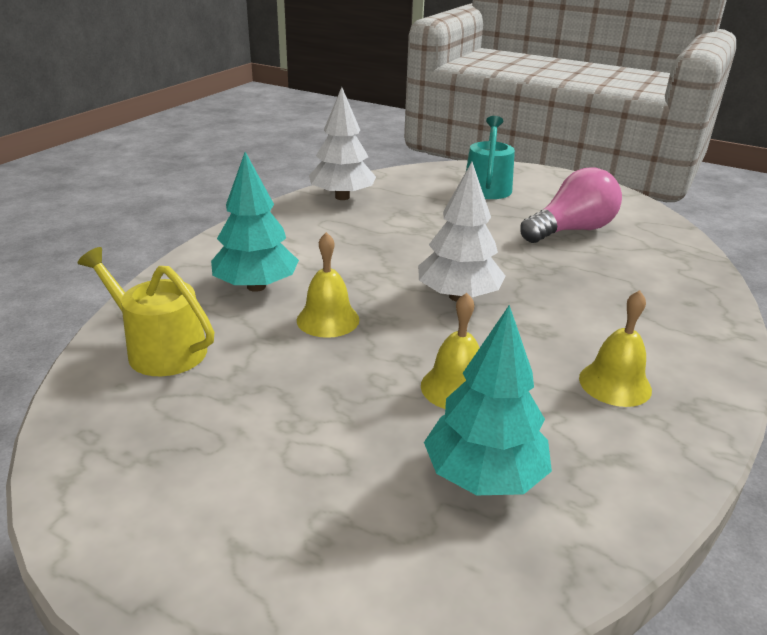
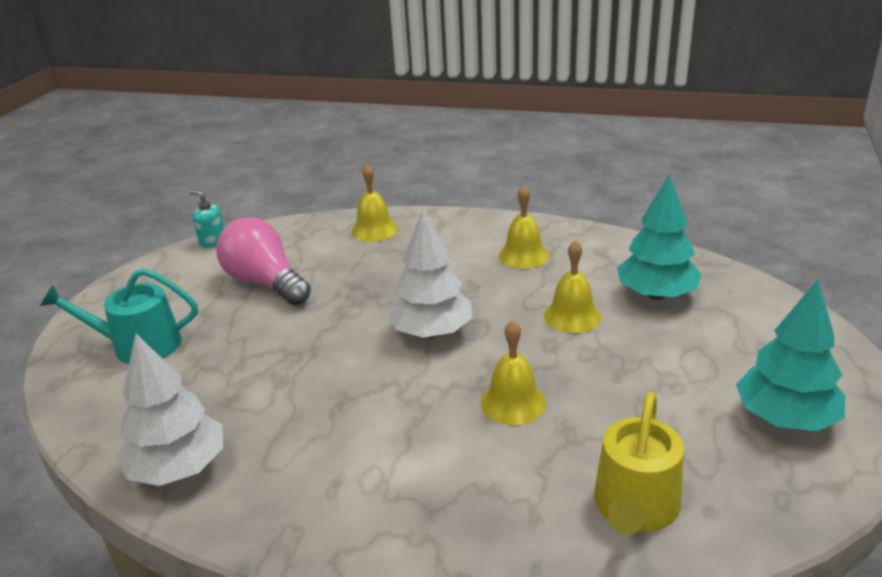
camera: 100 degrees left, 0 degrees up
turquoise tree [211,152,299,292] -> turquoise tree moved to [736,280,845,431]
none -> turquoise soap dispenser [189,190,224,248]
none -> yellow bell [351,164,398,242]

